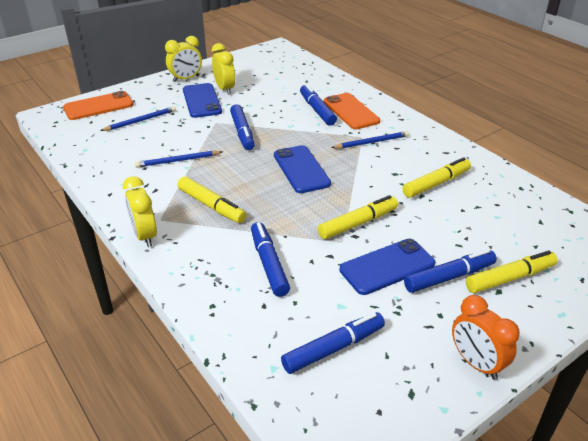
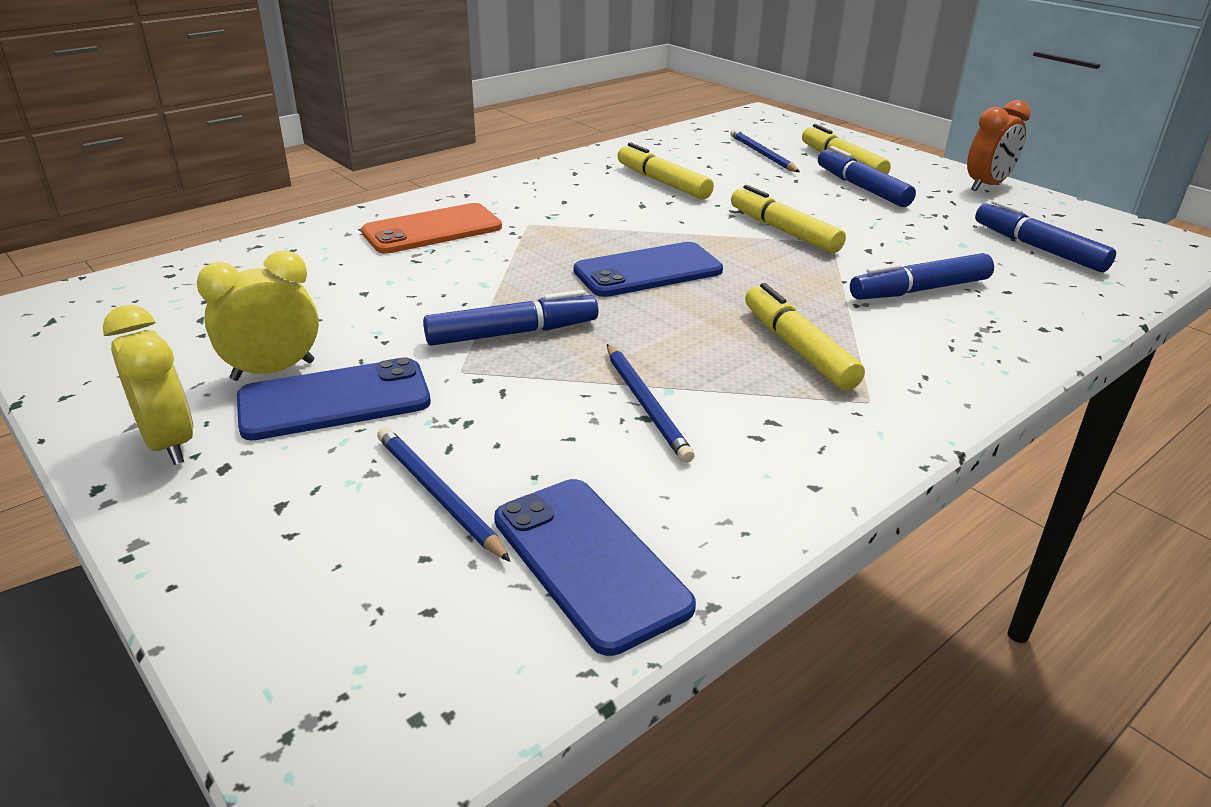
camera: 95 degrees left, 5 degrees down
orange phone [63,91,133,120] -> none
yellow clock [123,176,157,247] -> none
yellow marker [177,176,246,223] -> yellow marker turned 60 degrees counterclockwise [745,283,865,390]
blue marker [300,84,337,126] -> none
blue pencil [331,131,409,149] -> blue pencil moved to [730,129,800,172]
blue phone [340,239,435,295] -> blue phone moved to [494,479,696,656]

